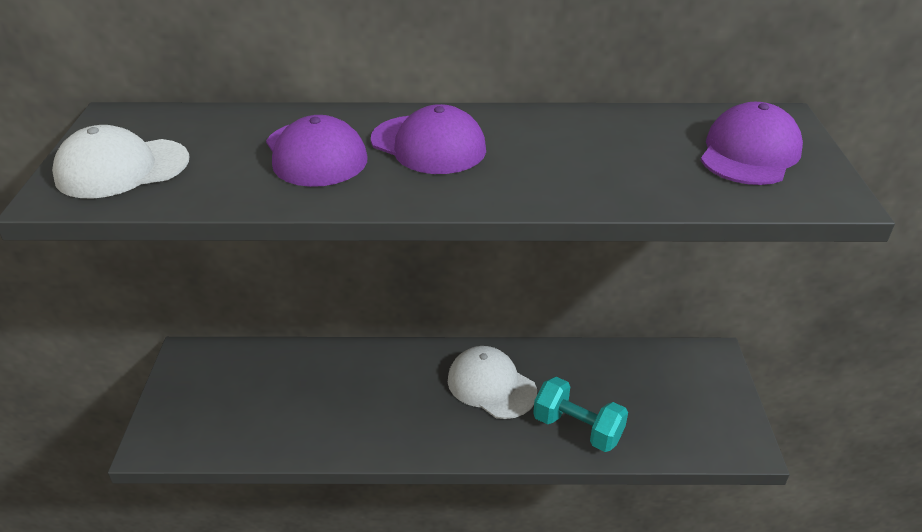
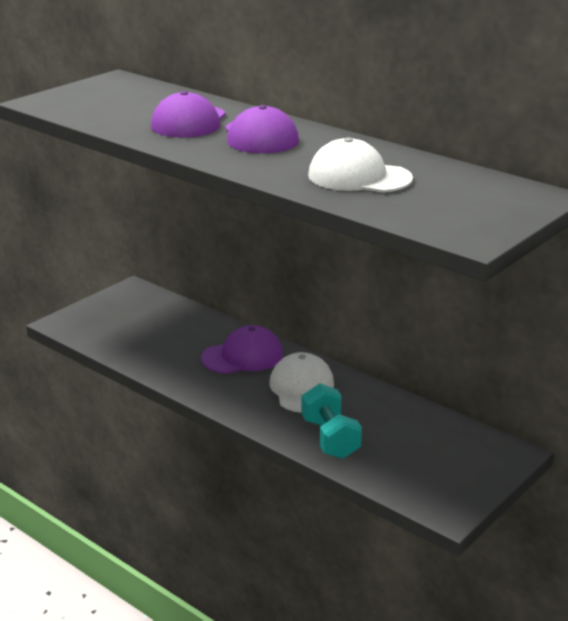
camera: 40 degrees right, 10 degrees down
white cap [52,125,189,198] -> white cap moved to [308,137,413,192]
purple cap [701,102,803,185] -> purple cap moved to [201,325,283,374]

